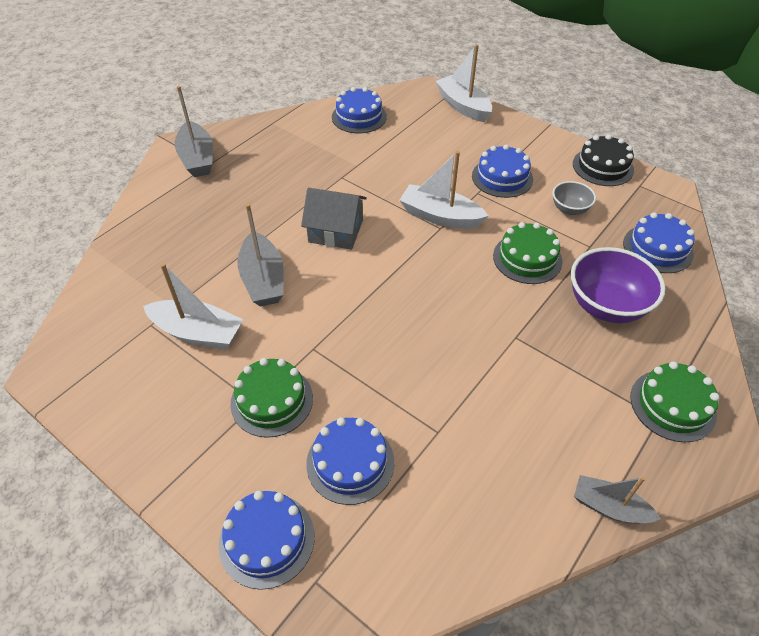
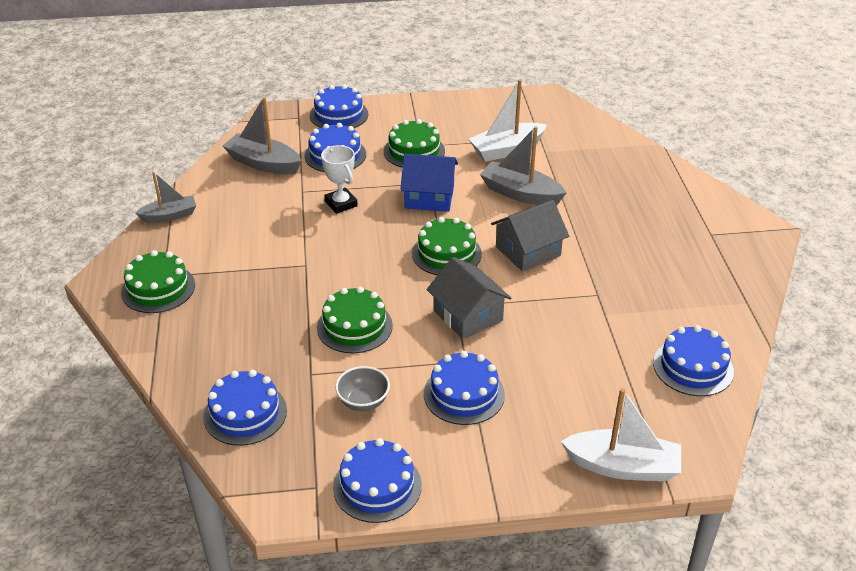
camera: 135 degrees right, 10 degrees down
grey boat [175,86,213,177] -> grey boat moved to [223,97,302,174]
white boat [399,151,488,229] -> grey house [427,257,511,339]
purple bowl [571,247,666,323] -> none
black cake [573,134,634,186] -> blue cake [333,438,422,523]
none -> white trophy [321,145,358,214]
none -> blue house [400,154,458,212]
none -> green cake [412,217,482,275]

